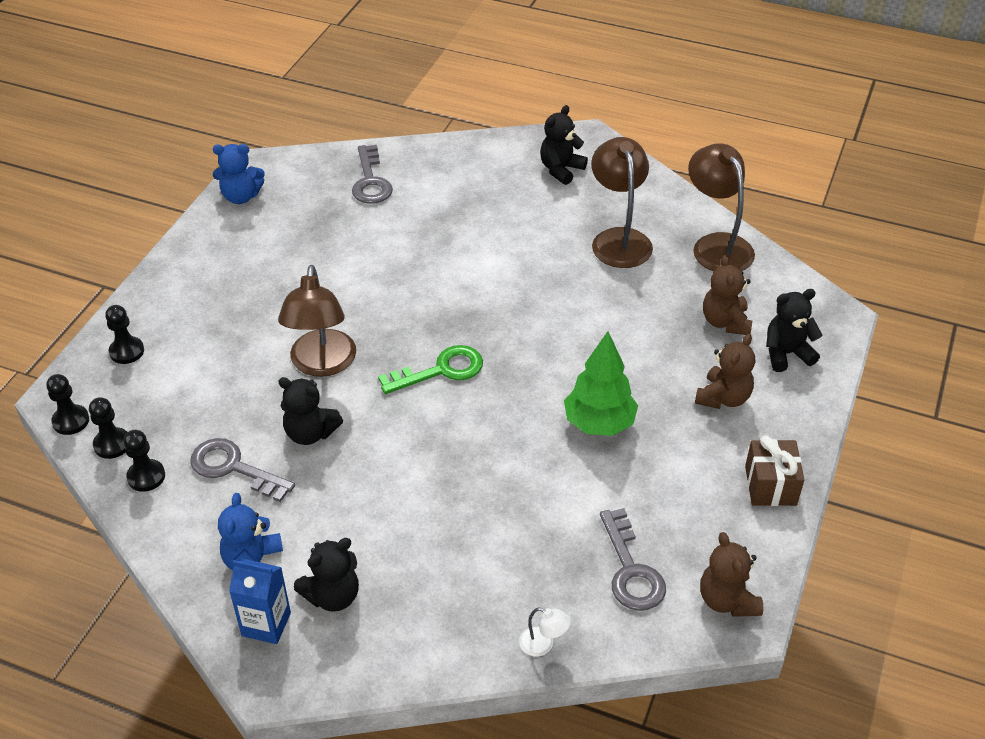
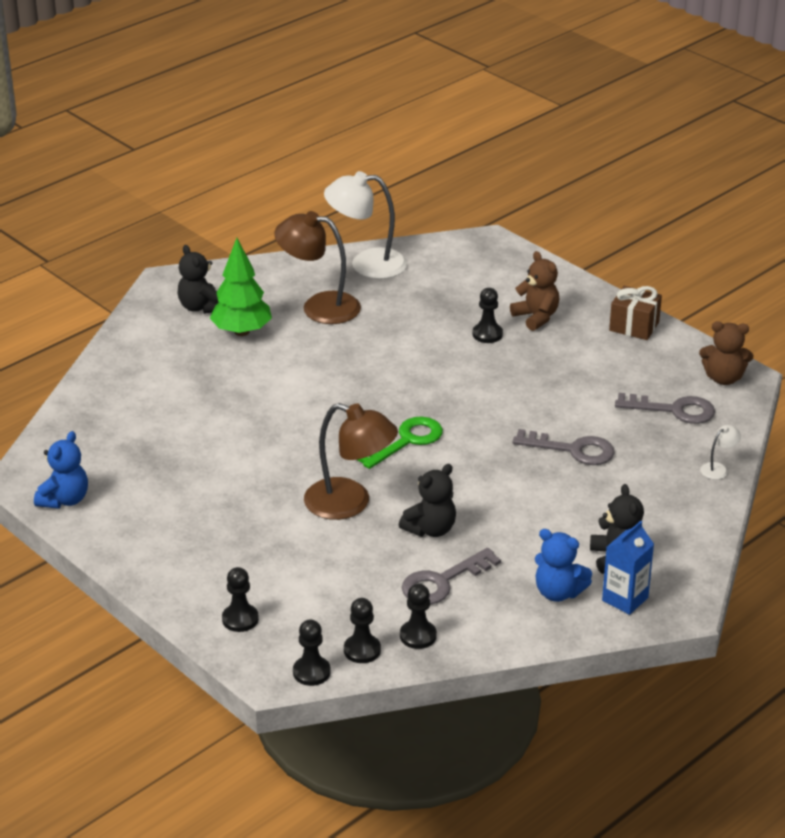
camera: 65 degrees left, 10 degrees down
grey key [352,145,393,204] -> grey key moved to [513,429,615,465]
green key [378,345,483,394] -> green key turned 45 degrees clockwise [357,417,443,469]
green tree [564,331,638,436] -> green tree moved to [210,238,272,336]
brown lamp [688,143,755,271] -> white lamp [324,171,408,279]
brown teddy bear [703,255,752,335] -> none
black teddy bear [766,289,823,372] -> none
none -> black pawn [472,288,503,343]

